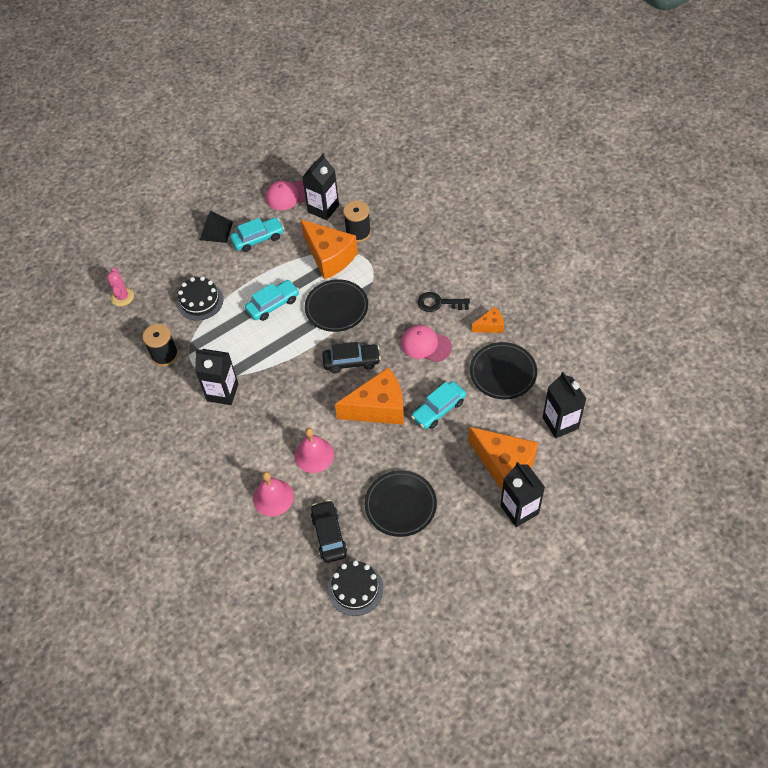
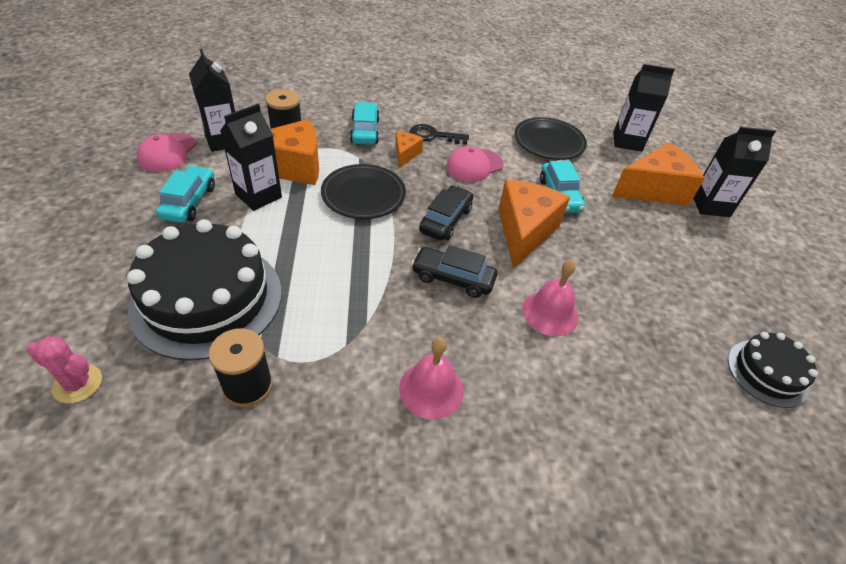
camera: 65 degrees left, 10 degrees down
black cake [177,276,223,321] -> black cake [127,219,282,361], size x1.90
black carton [195,349,239,405] -> black carton moved to [220,104,282,211]
black pyramid [200,211,233,243] -> none
turquoise car [245,280,299,321] -> turquoise car moved to [350,102,380,145]
pink bell [253,471,294,516] -> pink bell moved to [399,337,464,419]
black car [311,500,347,563] -> black car moved to [411,245,497,298]
black plate [364,470,437,537] -> none
black key [417,292,470,312] -> black key turned 60 degrees clockwise [410,124,469,145]
orange cheese [472,307,504,333] -> orange cheese moved to [395,132,423,168]

